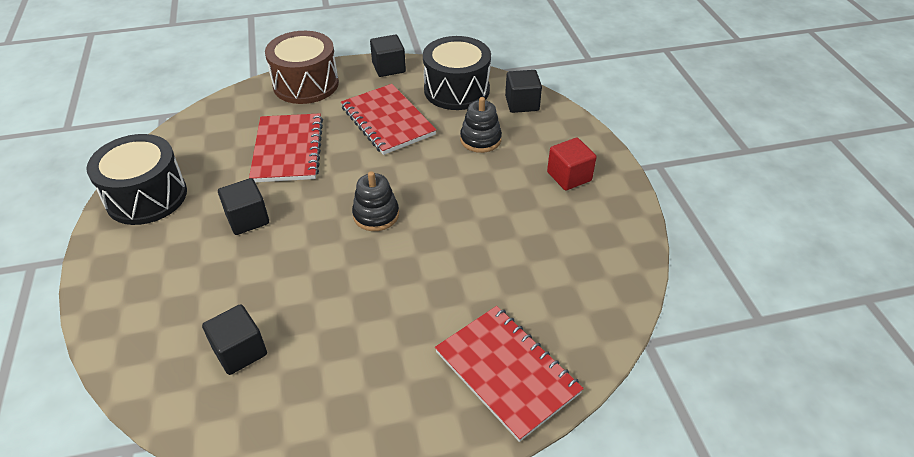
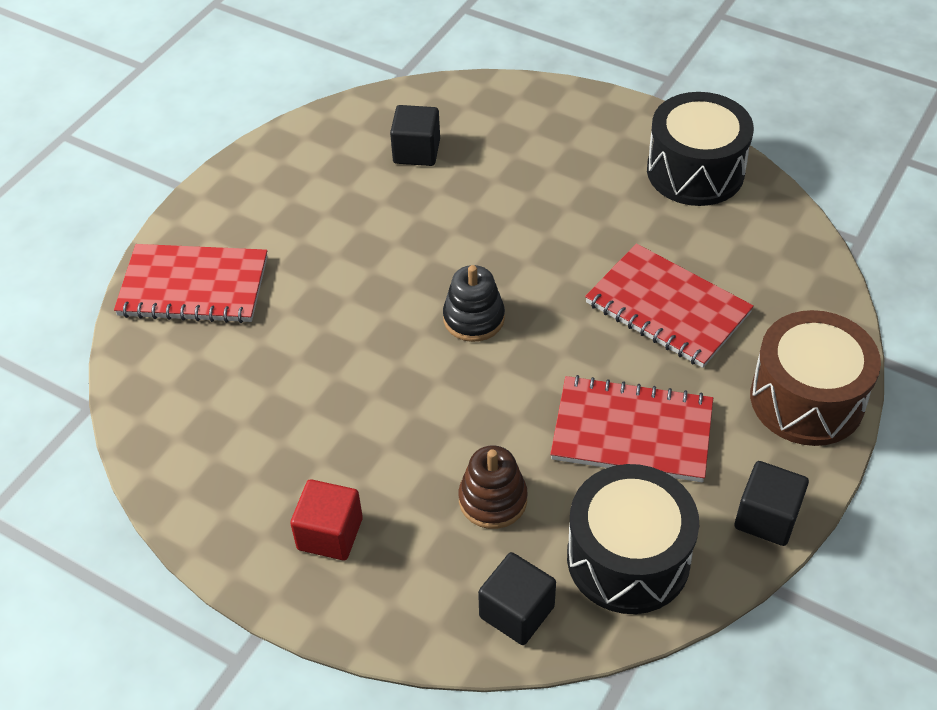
camera: 135 degrees right, 5 degrees up
black cube [218,178,269,235] -> none
black stacking toy [460,97,502,153] -> brown stacking toy [458,445,528,529]

